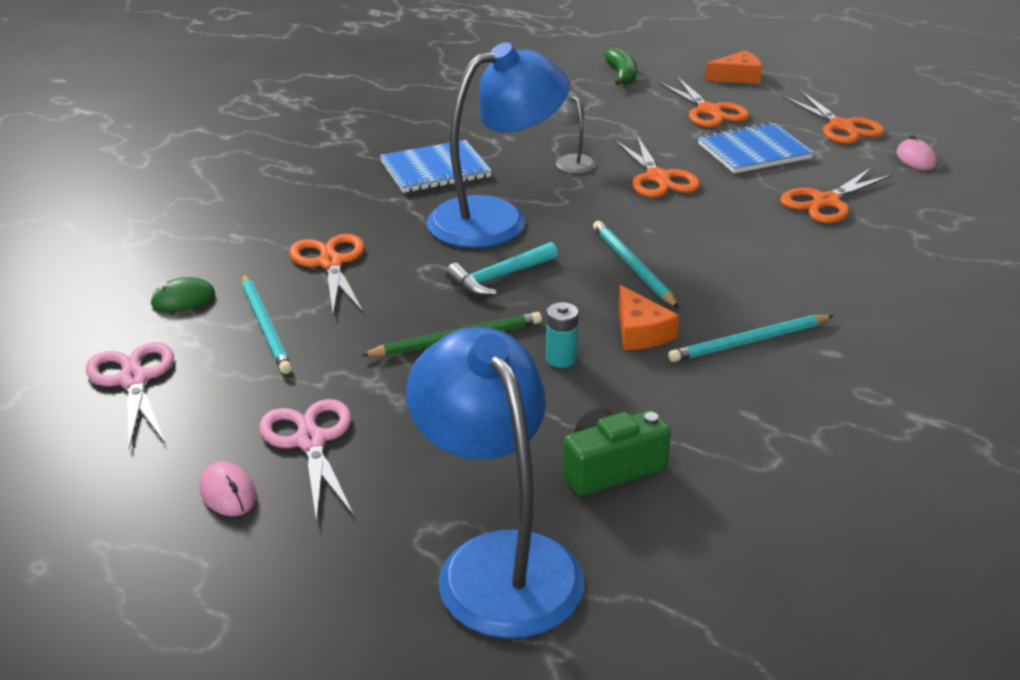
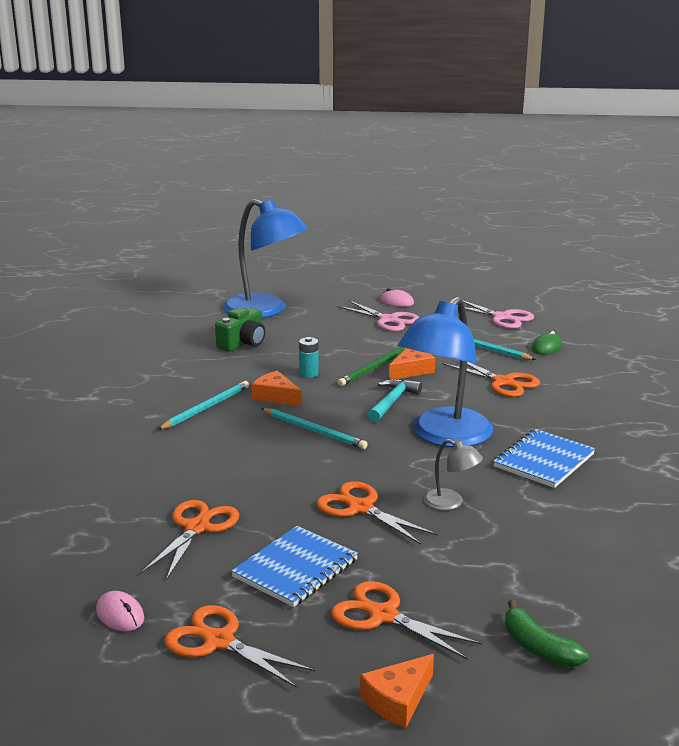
camera: 150 degrees right, 10 degrees down
none -> orange cheese [389,348,435,379]

